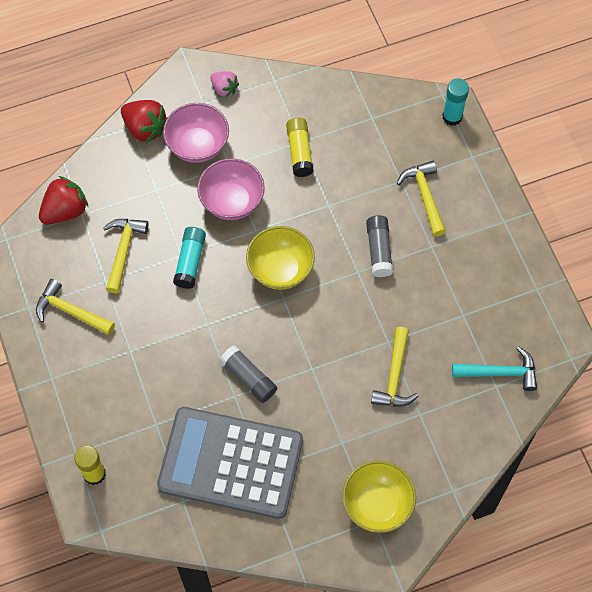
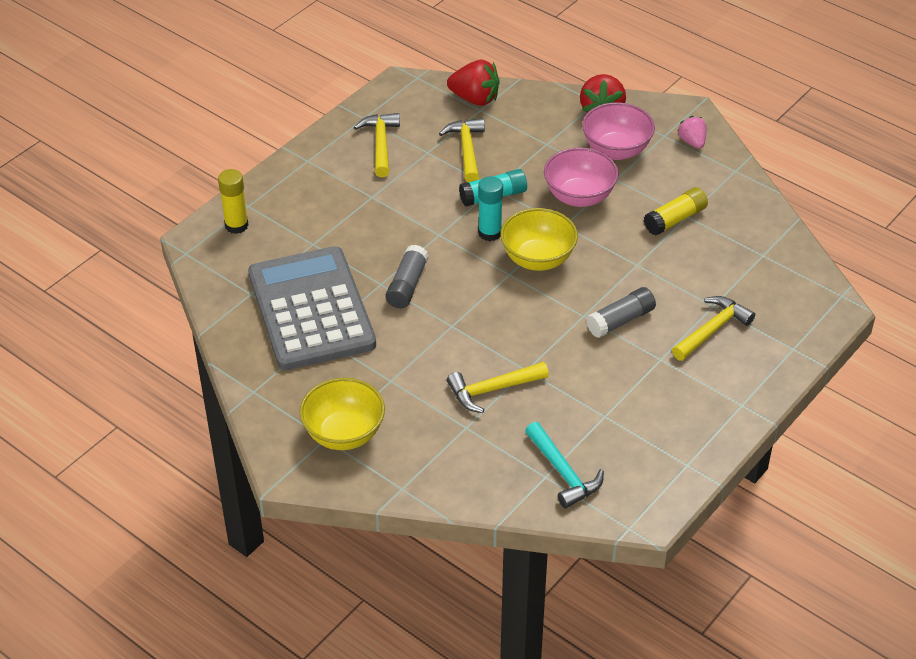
camera: 60 degrees right, 20 degrees down
yellow hammer [103,219,148,294] -> yellow hammer turned 75 degrees counterclockwise [439,118,485,182]
pink strawberry [210,71,239,97] -> pink strawberry turned 150 degrees clockwise [677,116,706,149]
turquoise glue stick [442,79,469,126] -> turquoise glue stick moved to [478,176,503,241]

